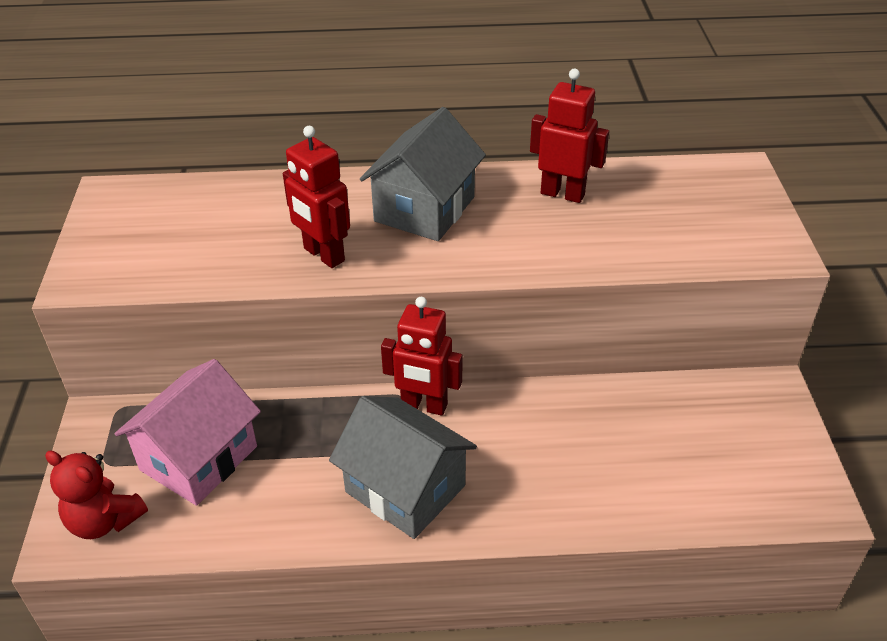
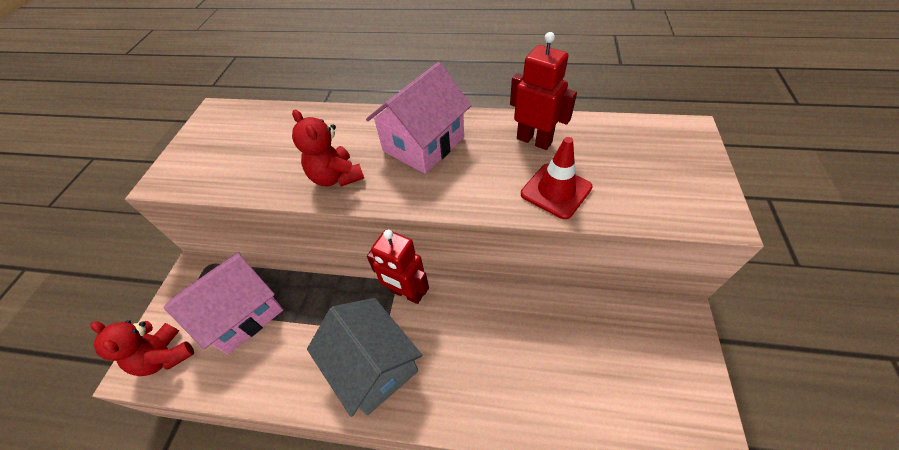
camera: 15 degrees right, 10 degrees up
red robot [283,126,350,268] -> red teddy bear [292,110,364,186]
grey house [360,107,486,241] -> pink house [366,62,472,174]
none -> red traffic cone [521,137,593,219]

